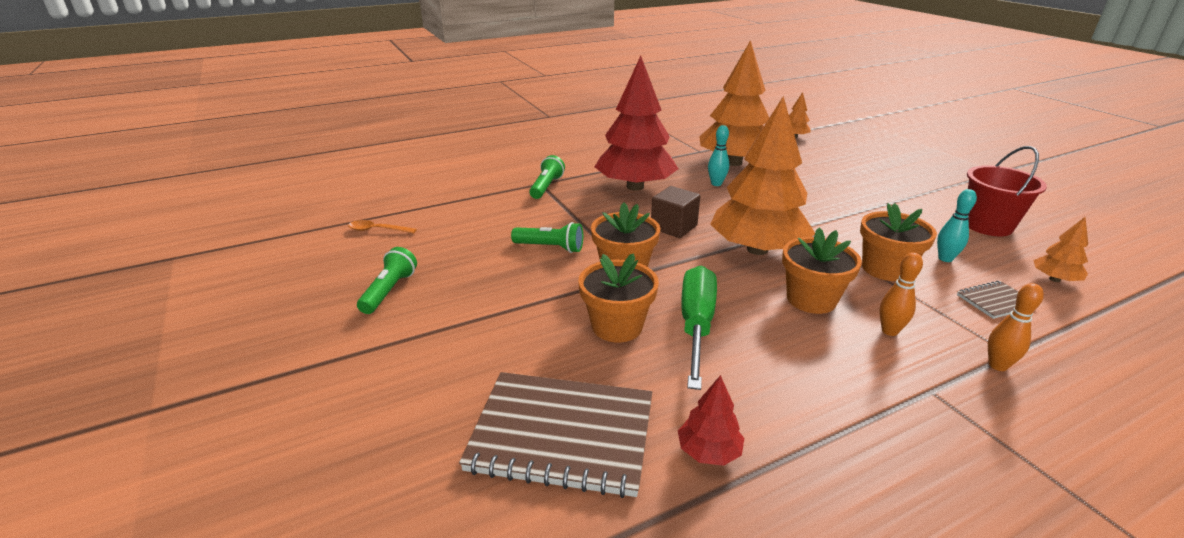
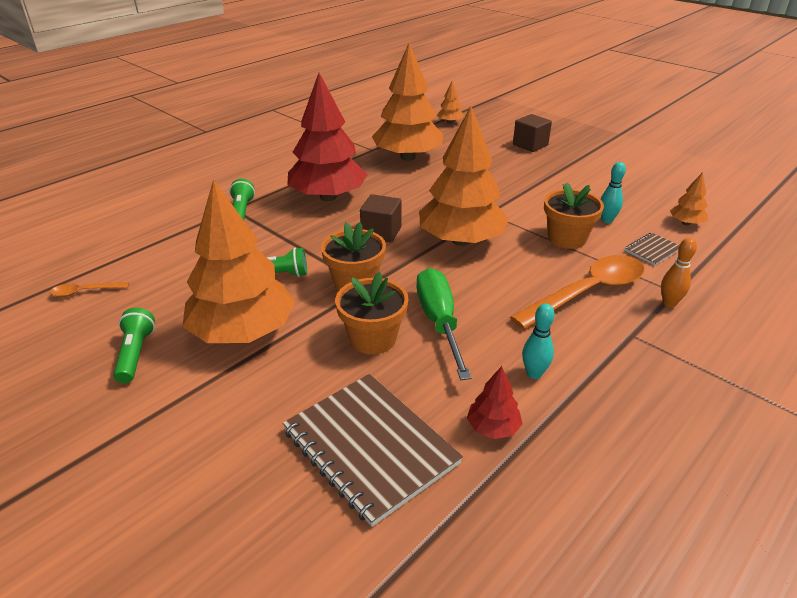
camera: 20 degrees left, 5 degrees up
brown notebook [459,372,652,498] -> brown notebook turned 60 degrees clockwise [283,374,463,527]
turquoise bowling pin [708,125,729,186] -> turquoise bowling pin moved to [522,303,555,379]
orange flower pot [782,228,862,314] -> none
orange bowling pin [879,252,923,336] -> orange spoon [510,255,644,329]
red bucket [967,146,1047,236] -> none
none -> orange tree [182,179,295,343]
none -> brown cube [513,114,552,152]

